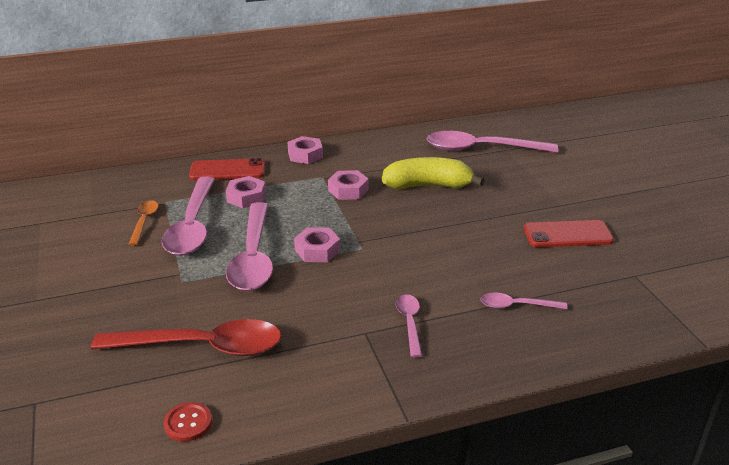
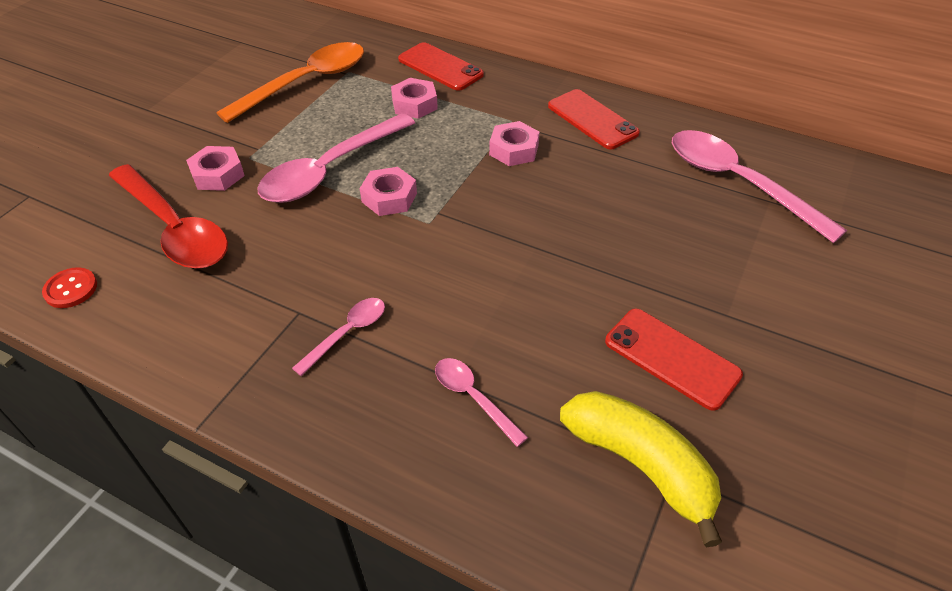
camera: 45 degrees right, 15 degrees up
orange spoon [129,200,159,245] -> orange spoon [217,42,364,123], size x2.05
pink spoon [162,177,215,256] -> none
pink nut [288,136,323,164] -> pink nut moved to [186,146,245,191]
yellow banana [382,157,485,189] -> yellow banana moved to [560,391,722,547]
none -> red phone [548,89,640,149]

